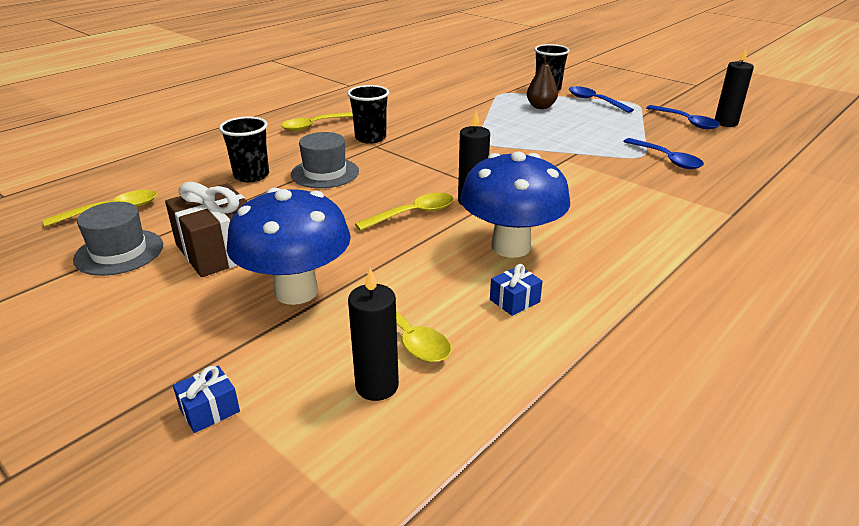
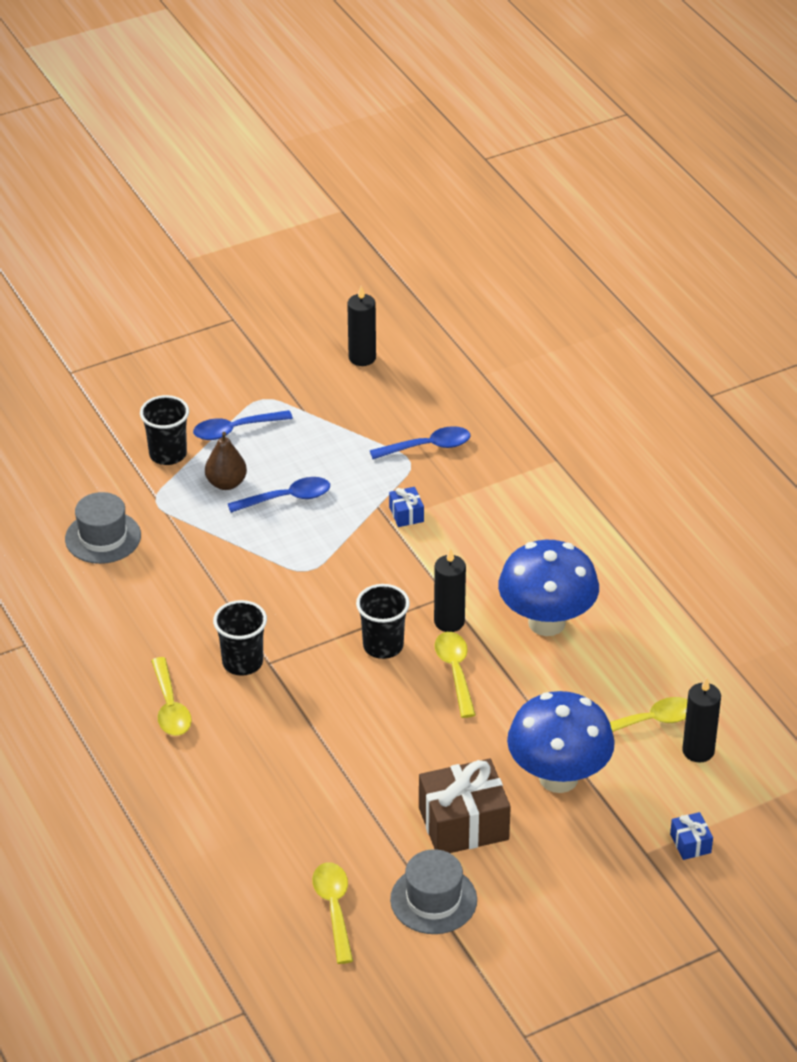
camera: 70 degrees left, 10 degrees up
black cup [219,116,269,182] -> black cup moved to [356,584,410,659]
grey hat [291,132,359,188] -> grey hat moved to [65,492,141,564]
blue gift [490,264,543,316] -> blue gift moved to [389,487,424,527]
blue spoon [646,105,720,129] -> blue spoon moved to [227,477,330,513]

